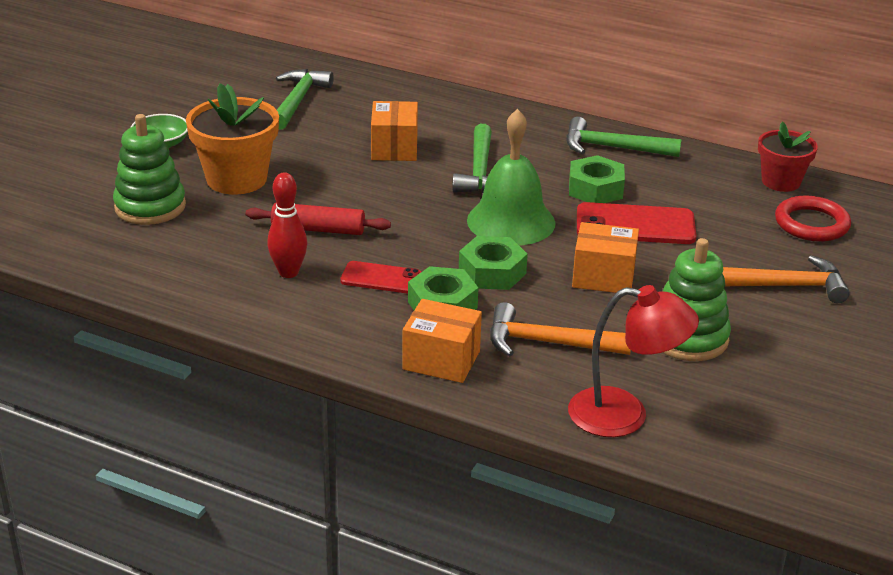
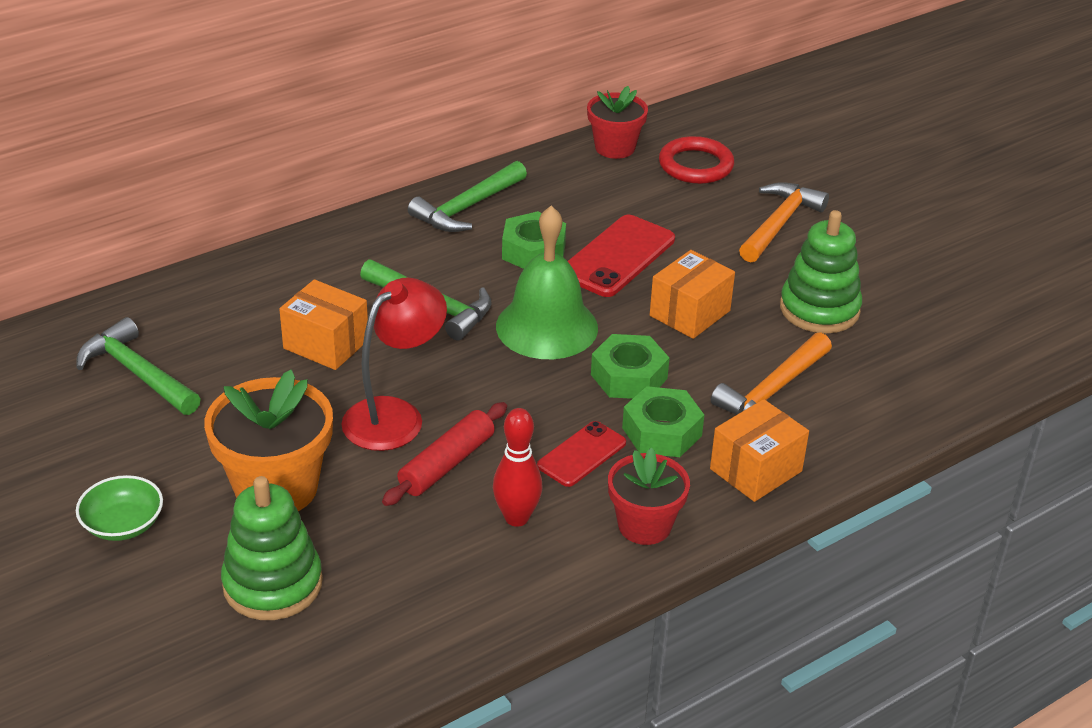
camera: 60 degrees left, 5 degrees up
red lamp [568,285,699,437] -> red lamp moved to [341,278,447,451]
none -> red flower pot [608,447,690,545]

